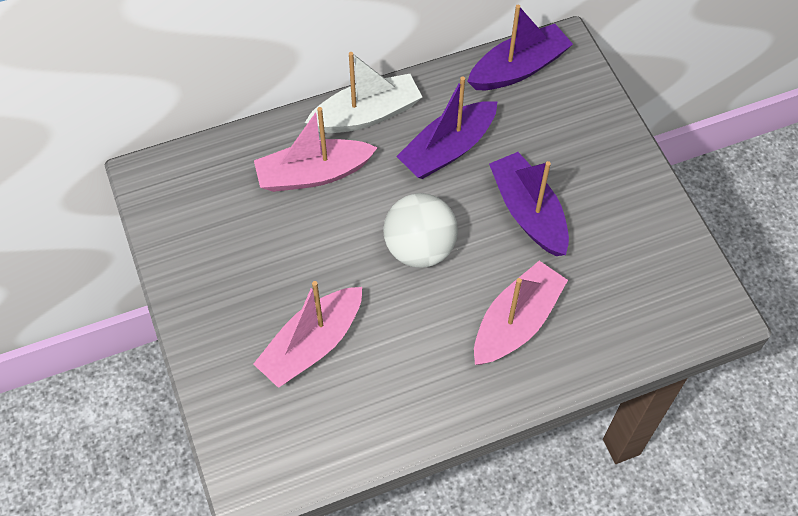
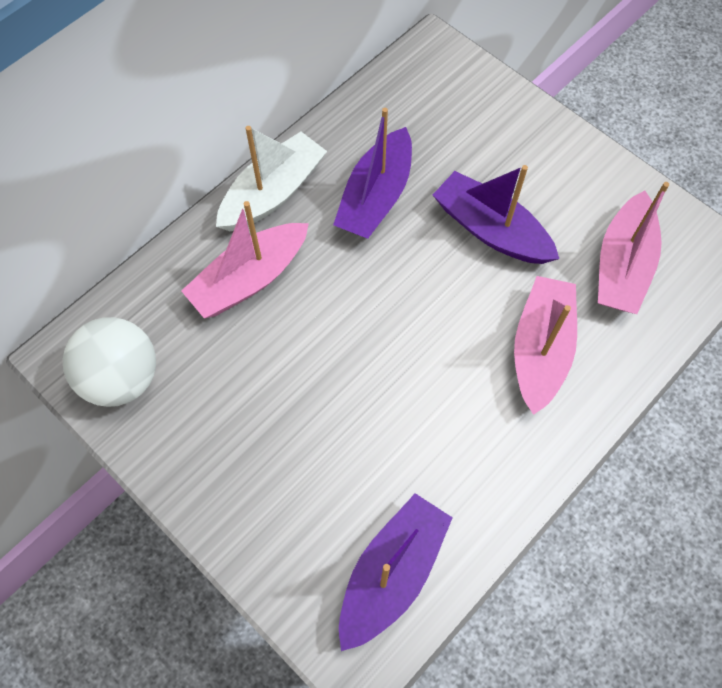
camera: 25 degrees left, 5 degrees up
pink boat [253,281,362,388] -> pink boat moved to [598,182,669,314]
white ball [383,193,458,268] -> white ball moved to [63,317,156,407]
purple boat [467,5,573,90] -> purple boat moved to [339,493,453,651]

